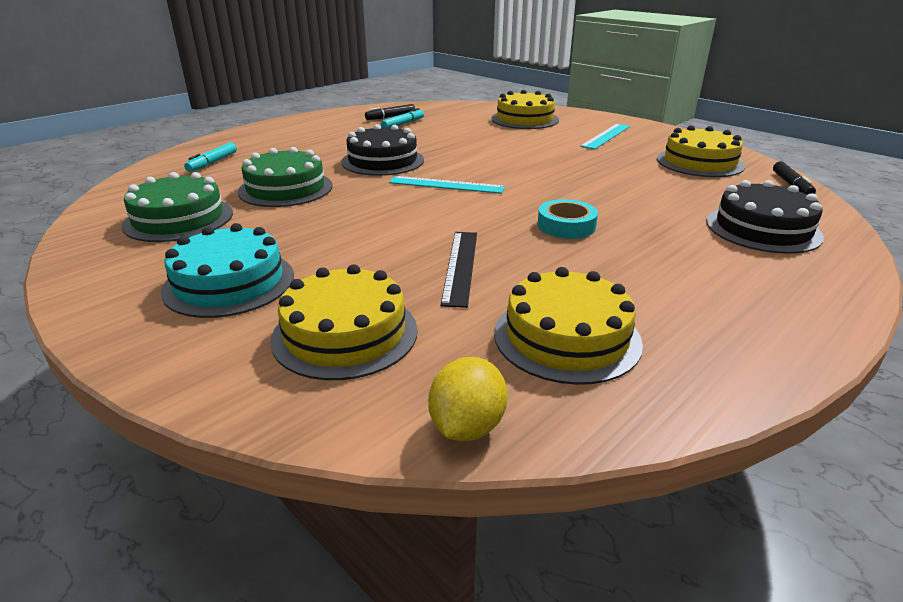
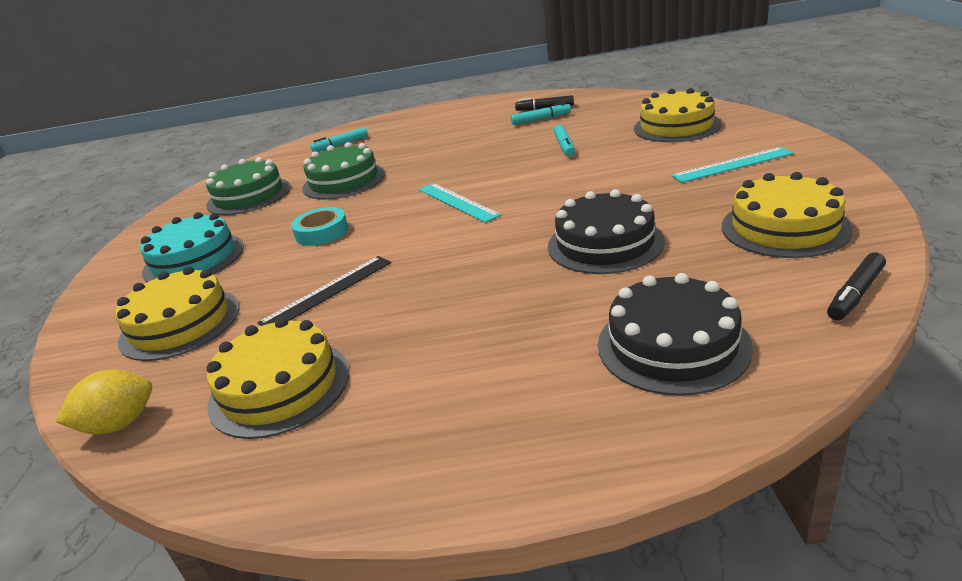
camera: 45 degrees right, 0 degrees up
black cake [341,124,424,176] -> black cake moved to [548,189,665,274]
turquoise tape [537,199,598,239] -> turquoise tape moved to [291,207,348,246]
none -> turquoise marker [554,125,575,157]

